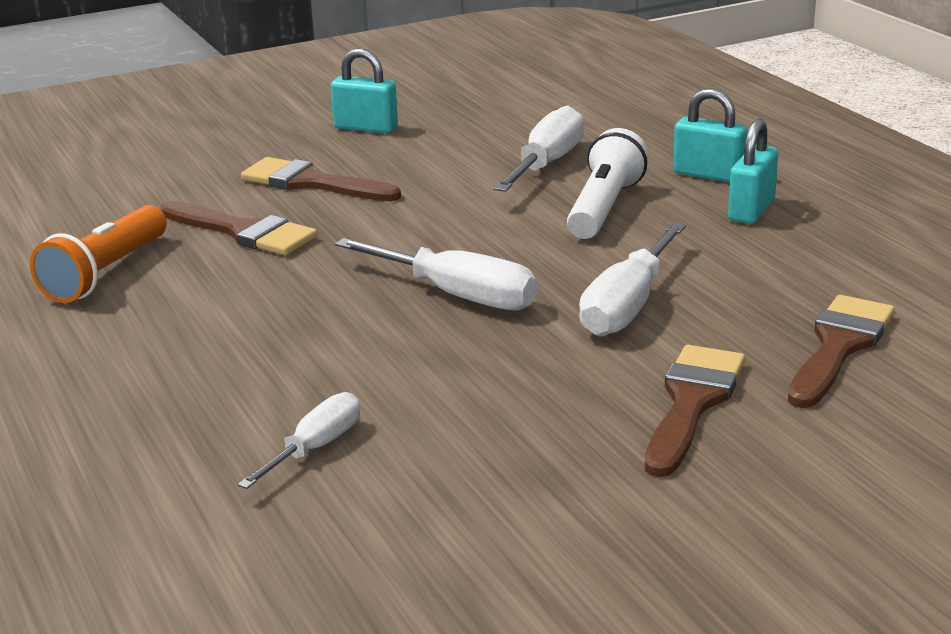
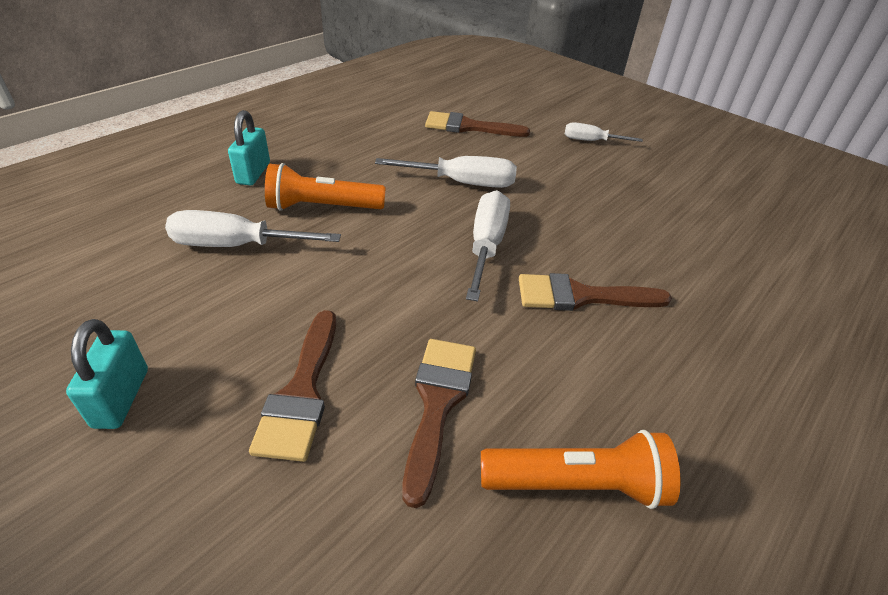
camera: 115 degrees left, 15 degrees up
white screwdriver [238,392,360,489] -> white screwdriver moved to [565,122,643,142]
white flashlight [567,128,648,239] -> orange flashlight [265,163,386,211]
brown brush [645,345,745,477] -> brown brush moved to [519,273,672,311]
turquoise padlock [728,119,778,224] -> none

